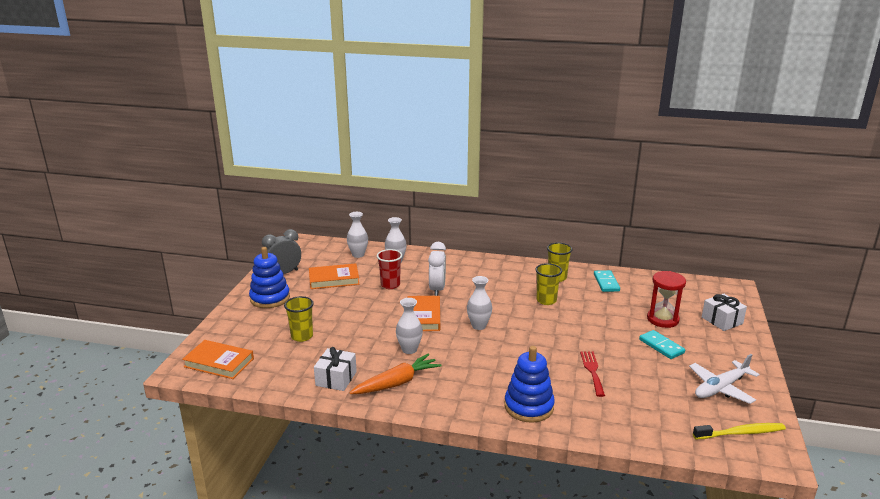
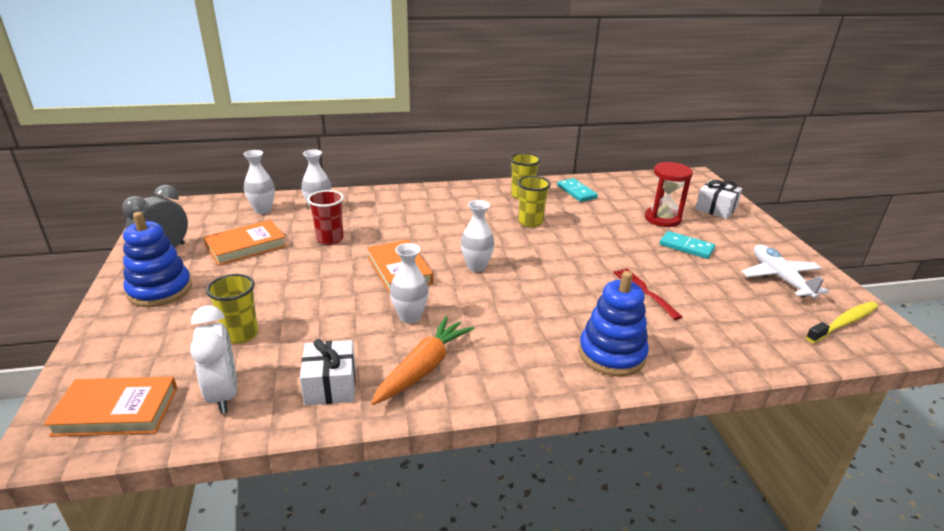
camera: 25 degrees left, 5 degrees up
white clock [428,242,446,296] -> white clock moved to [190,305,237,414]
white plane [689,354,760,404] -> white plane turned 135 degrees clockwise [741,244,830,299]

